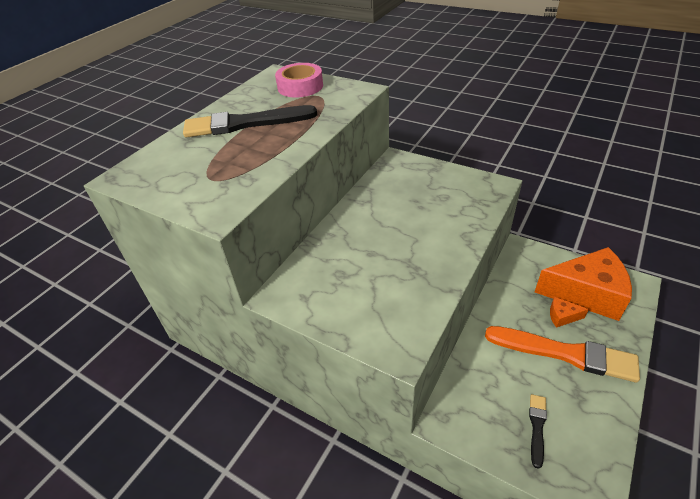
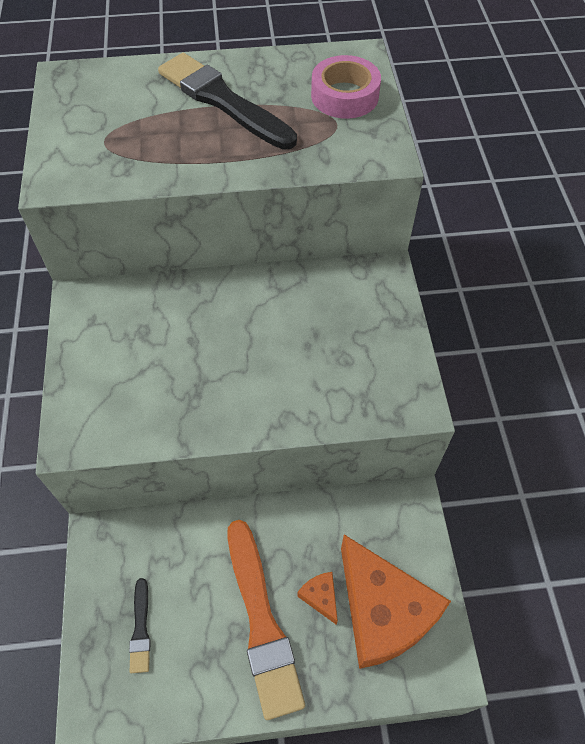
camera: 50 degrees right, 15 degrees up
black brush [529,394,547,469] -> black brush turned 105 degrees clockwise [129,578,150,673]

